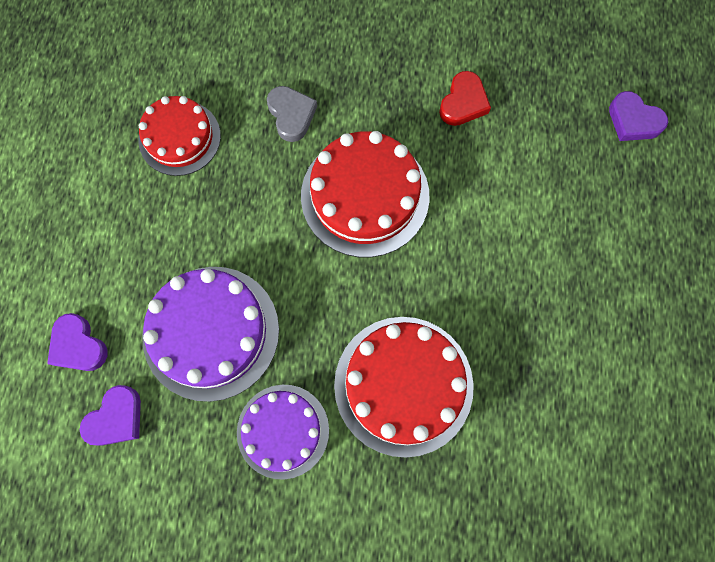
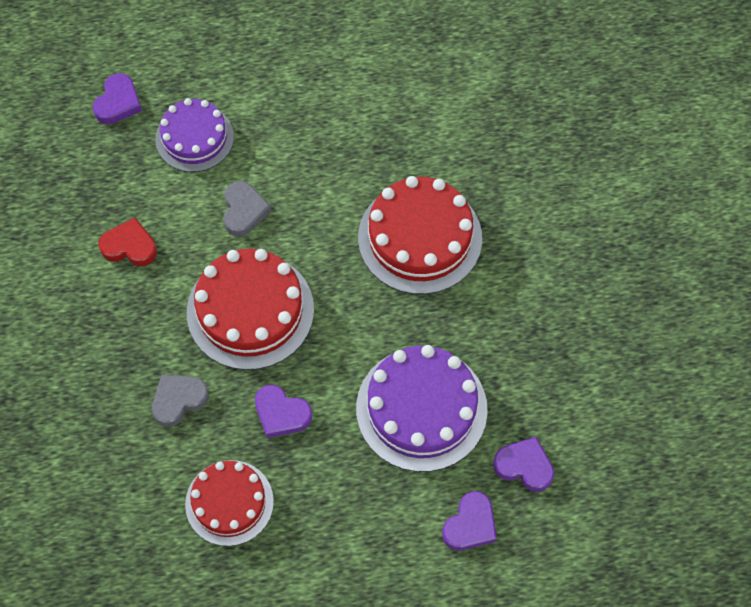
camera: 105 degrees left, 10 degrees down
purple cake [237,385,329,480] -> purple cake moved to [155,98,234,172]
none -> grey heart [223,181,271,237]
none -> purple heart [255,385,312,438]

